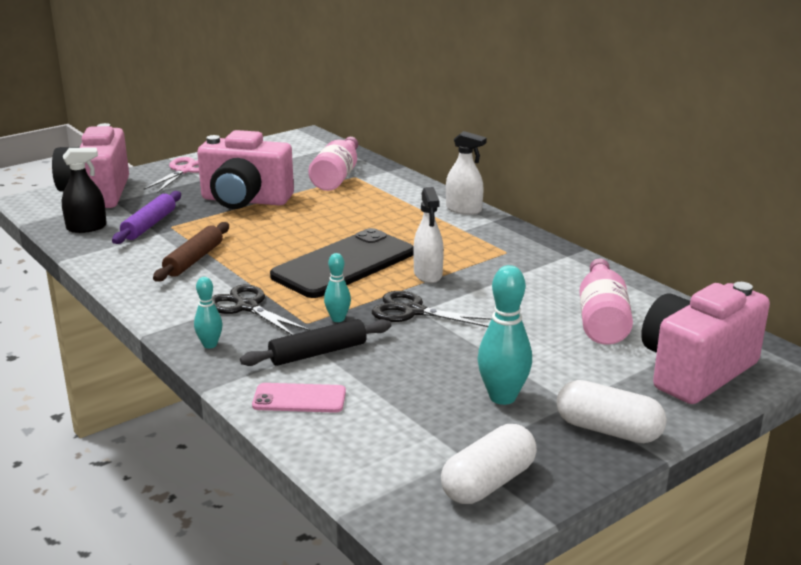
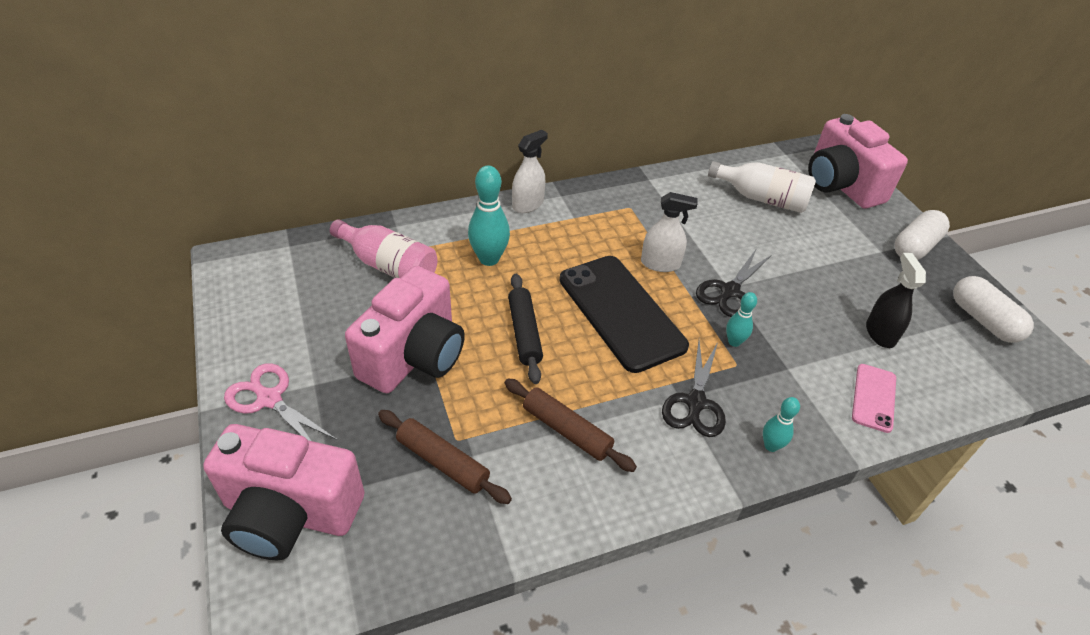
camera: 75 degrees left, 20 degrees up
black spray bottle [62,148,107,233] -> black spray bottle moved to [866,253,926,348]
purple rolling pin [112,191,181,244] -> brown rolling pin [378,410,512,504]
black scissors [212,285,310,335] -> black scissors turned 45 degrees counterclockwise [662,341,726,437]
black rolling pin [240,319,391,366] -> black rolling pin moved to [508,274,543,384]
turquoise bowling pin [478,265,532,405] -> turquoise bowling pin moved to [468,165,510,266]
pink bottle [579,258,633,345] -> white bottle [708,161,816,213]

